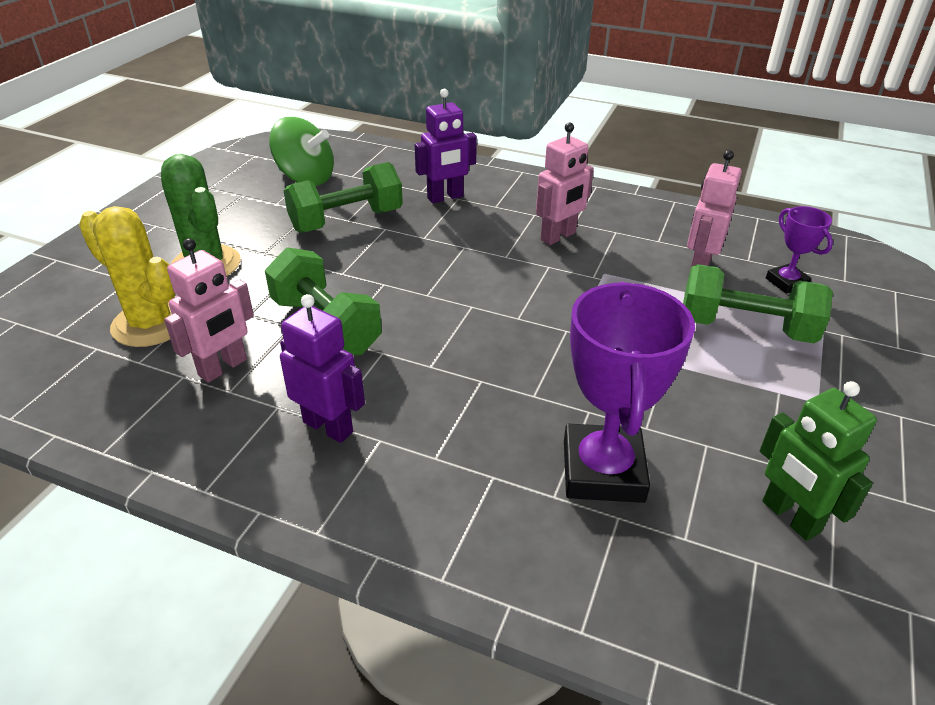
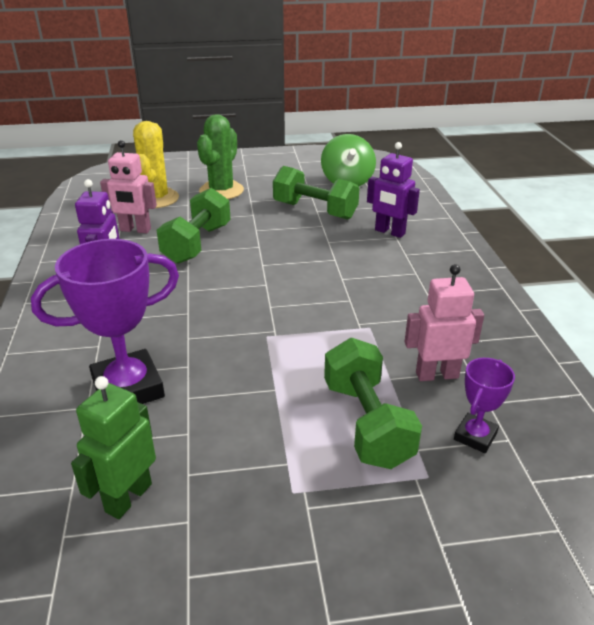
camera: 60 degrees right, 5 degrees down
pink robot [536,122,594,245] -> none

